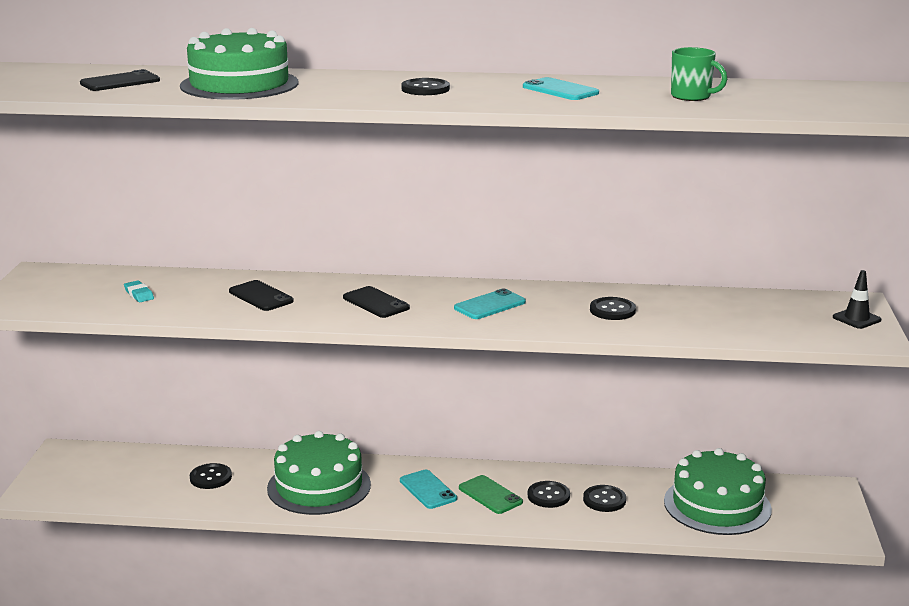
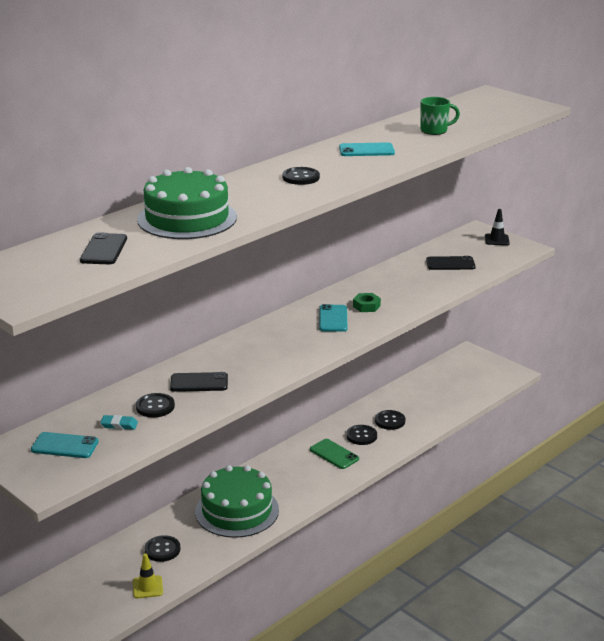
camera: 50 degrees left, 5 degrees up
black phone [343,286,410,318] -> black phone moved to [426,256,476,270]
turquoise phone [400,470,457,509] -> turquoise phone moved to [31,432,99,458]
green phone [459,475,523,514] -> green phone turned 45 degrees clockwise [310,439,359,469]
black button [590,297,636,320] -> black button moved to [136,393,175,418]
green cake [664,448,772,535] -> none
none -> yellow traffic cone [133,554,163,599]
none -> green nut [353,293,381,312]

